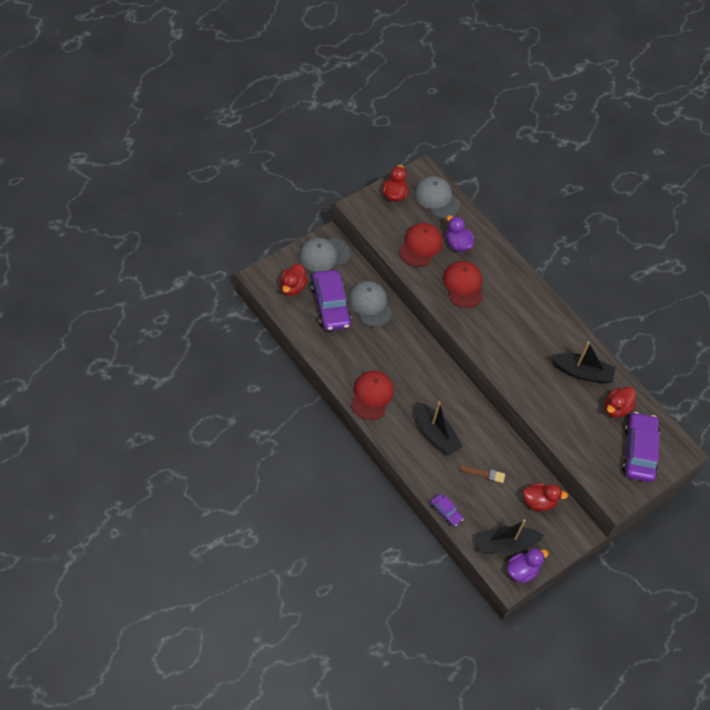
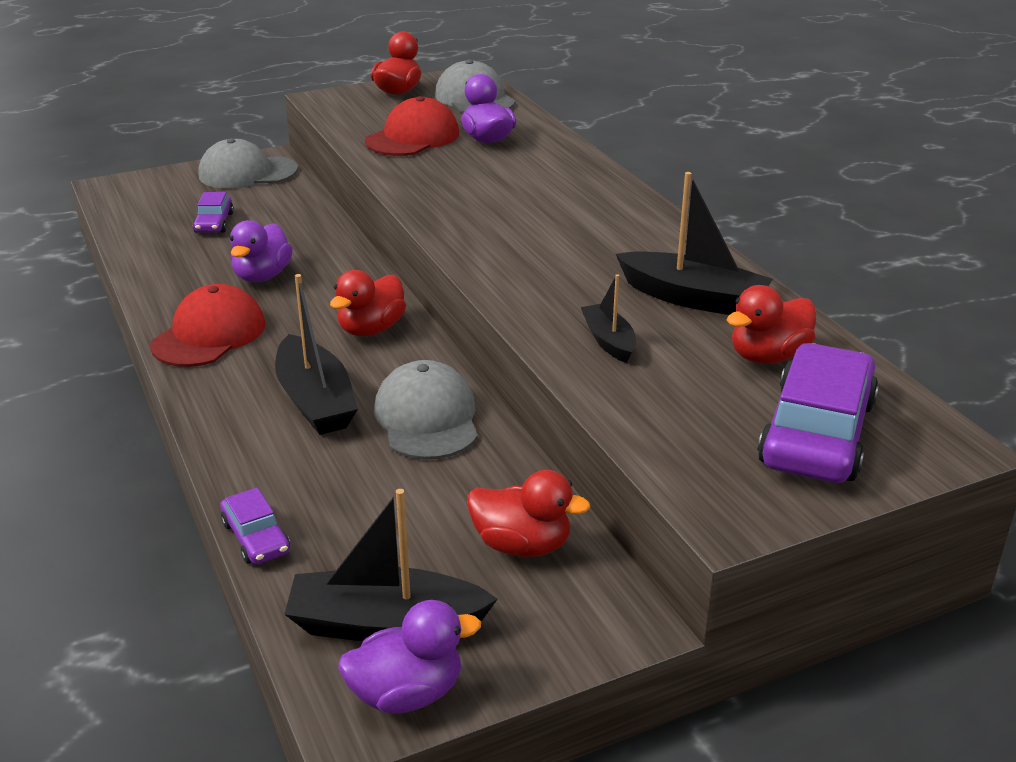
camera: 20 degrees right, 25 degrees down
red duck [280,264,308,296] -> red duck moved to [330,270,406,336]
purple car [311,270,352,331] -> purple car [193,192,234,233], size x0.49
grey cap [348,281,392,327] -> grey cap moved to [374,360,478,460]
red cap [443,261,483,308] -> none
brown brush [459,465,505,483] -> none
none -> purple duck [230,220,293,282]
none -> black boat [581,274,636,363]

